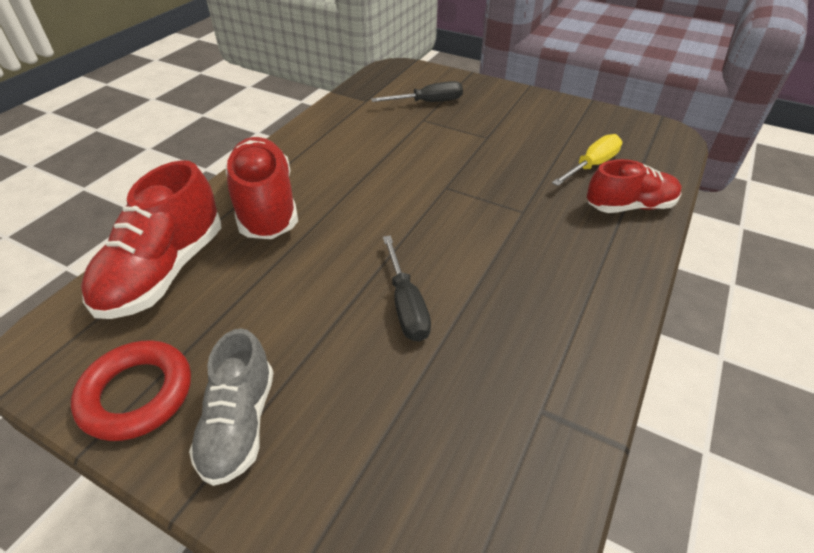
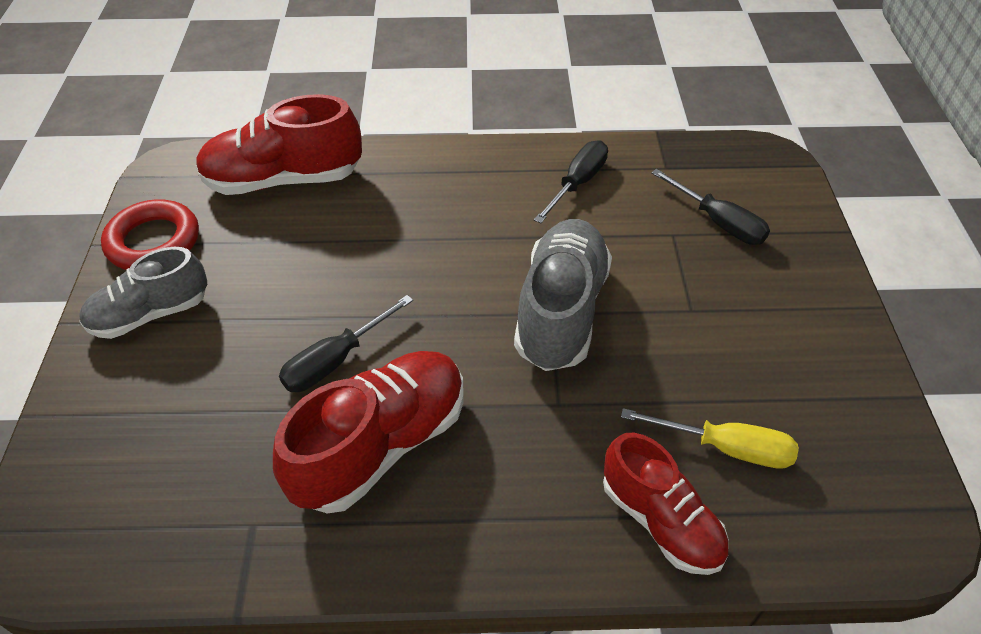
camera: 60 degrees right, 5 degrees up
red shoe [226,137,298,239] -> red shoe moved to [273,351,464,514]
none -> grey shoe [514,219,612,371]
none -> black screwdriver [534,140,608,223]

